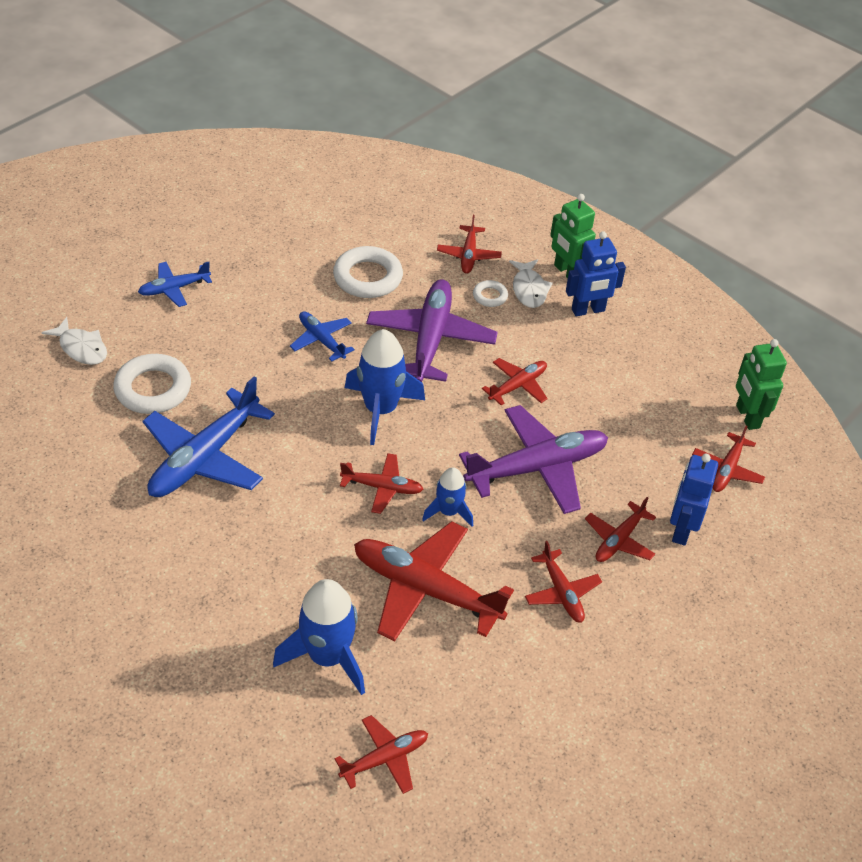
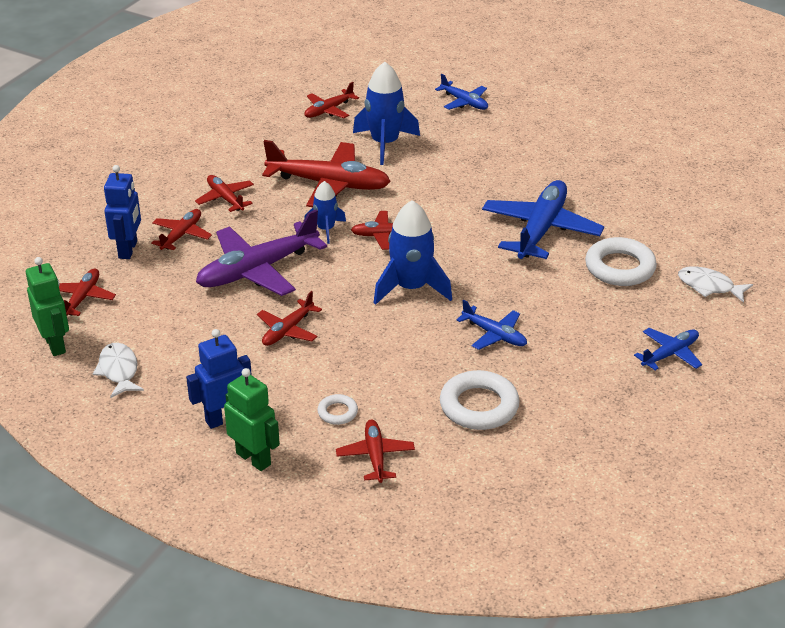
camera: 170 degrees right, 10 degrees down
purple plane [366,279,498,382] -> none
white fish [509,259,553,308] -> white fish moved to [93,343,144,398]
none -> blue plane [435,74,488,110]

